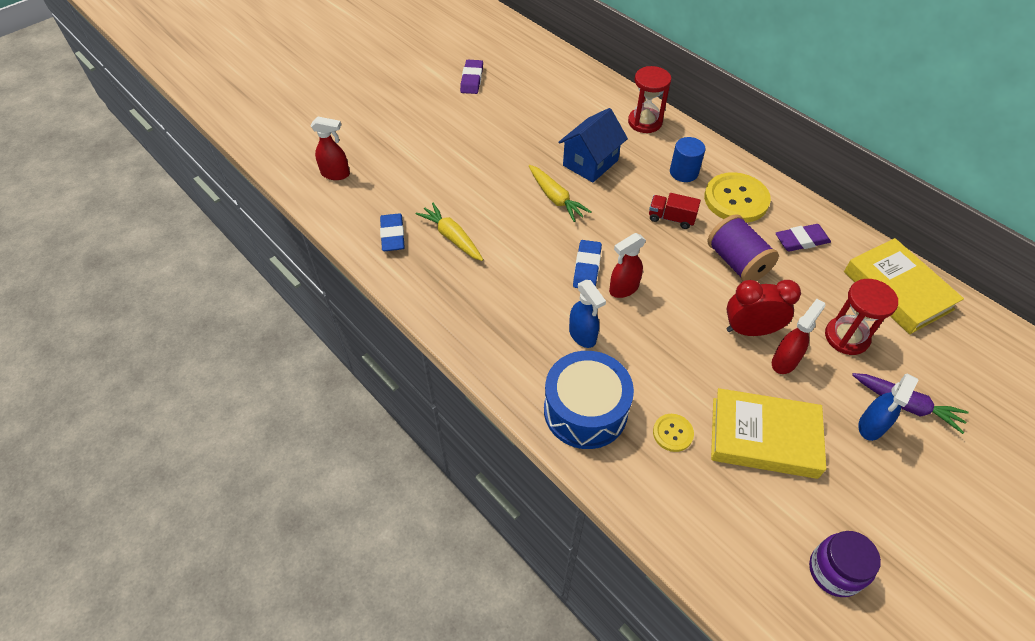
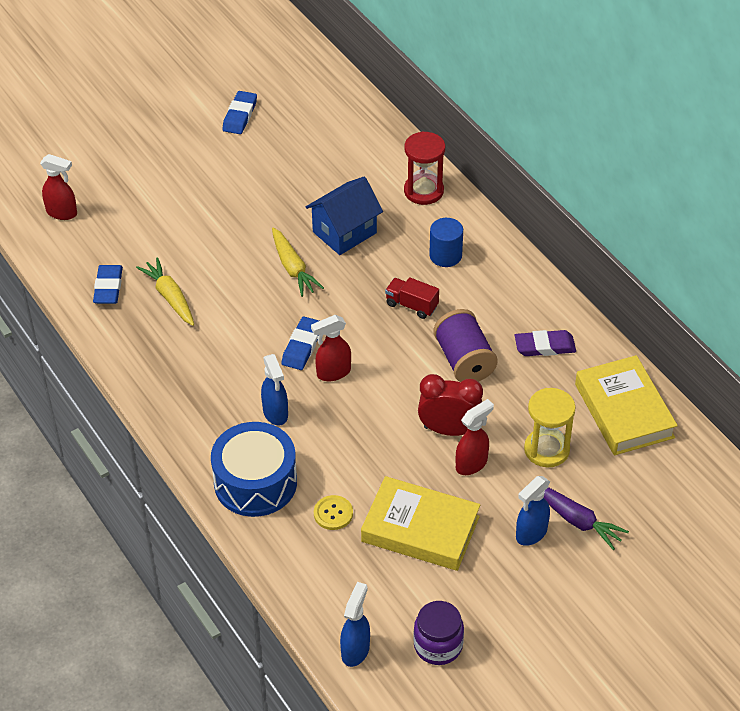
camera: 10 degrees right, 5 degrees down
purple eraser [460,60,483,94] -> blue eraser [222,91,257,134]
yellow button [704,172,771,223] -> none
red hourglass [825,279,898,355] -> yellow hourglass [524,388,576,467]
none -> blue spray bottle [340,582,370,667]

